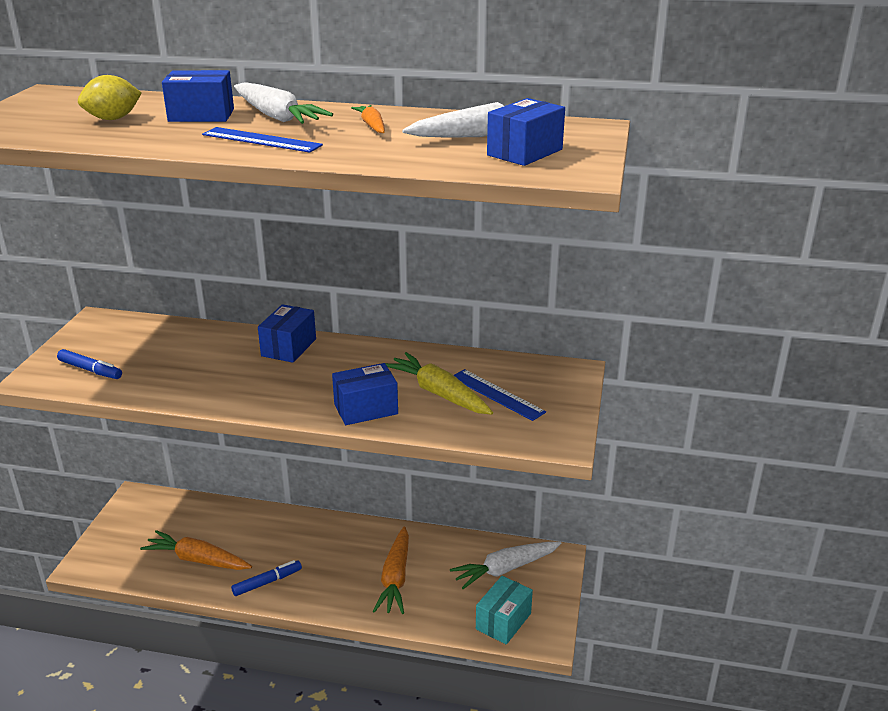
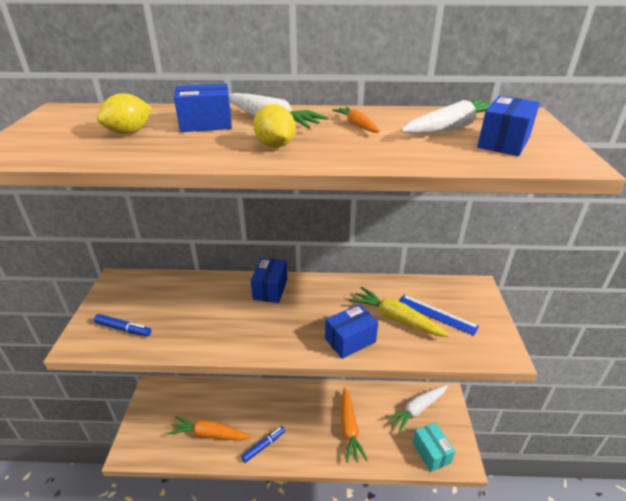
camera: 10 degrees left, 5 degrees up
blue ruler [202,127,323,153] -> yellow lemon [253,104,295,148]
turquoise box [476,576,533,645] -> turquoise box turned 45 degrees counterclockwise [413,423,455,472]

